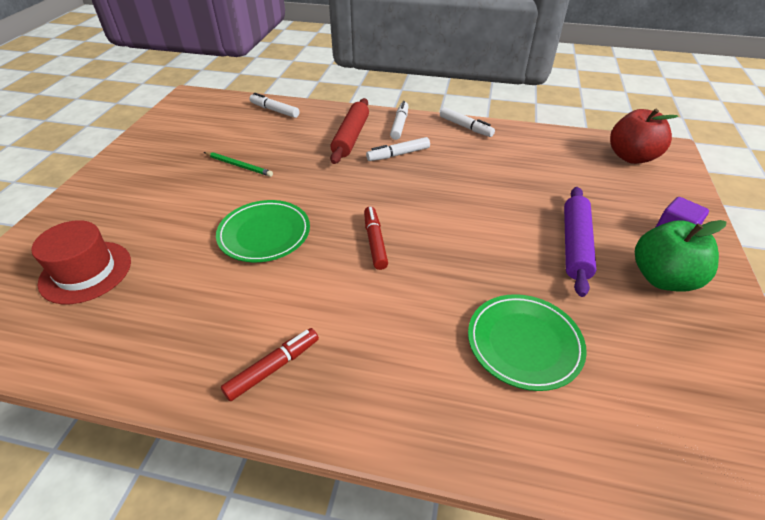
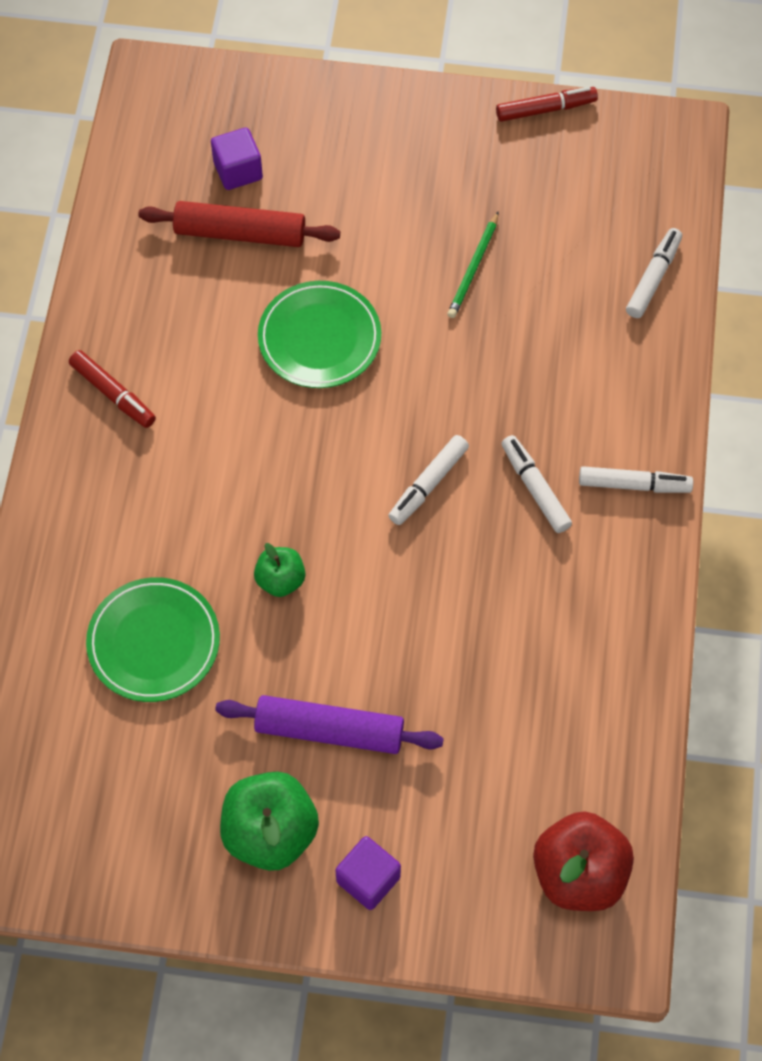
camera: 85 degrees right, 20 degrees up
red hat [31,220,131,304] -> purple cube [211,128,263,190]
red rolling pin [330,98,369,164] -> red rolling pin moved to [138,201,340,247]
red marker [364,206,388,270] -> red marker moved to [496,87,598,122]
white marker [440,107,495,137] -> white marker moved to [388,435,469,525]
none -> green apple [254,543,306,597]

